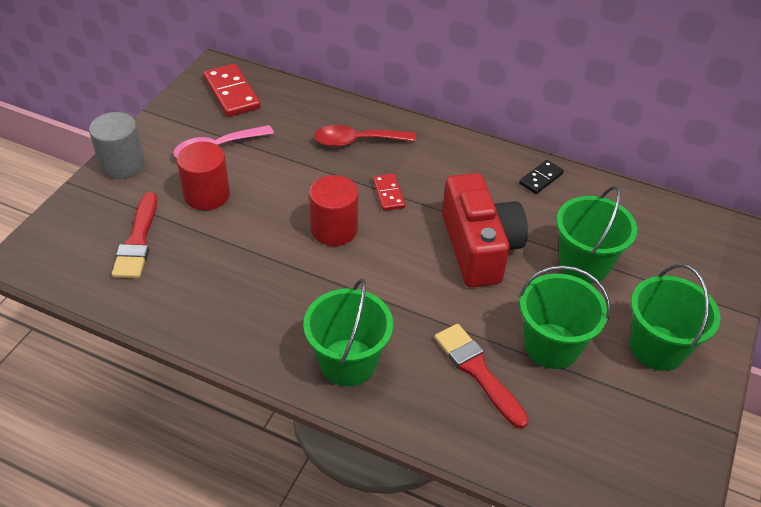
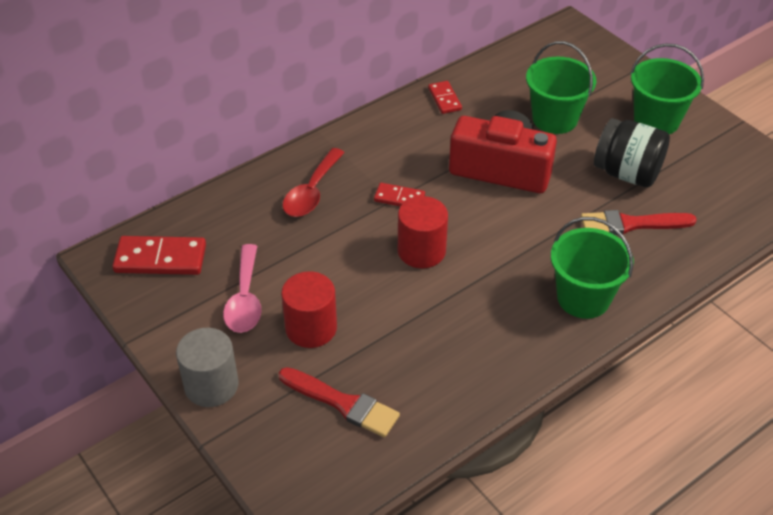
camera: 60 degrees left, 0 degrees up
black domino [519,160,564,194] -> red domino [428,81,462,114]
green bucket [519,265,611,369] -> black jar [594,118,670,187]

